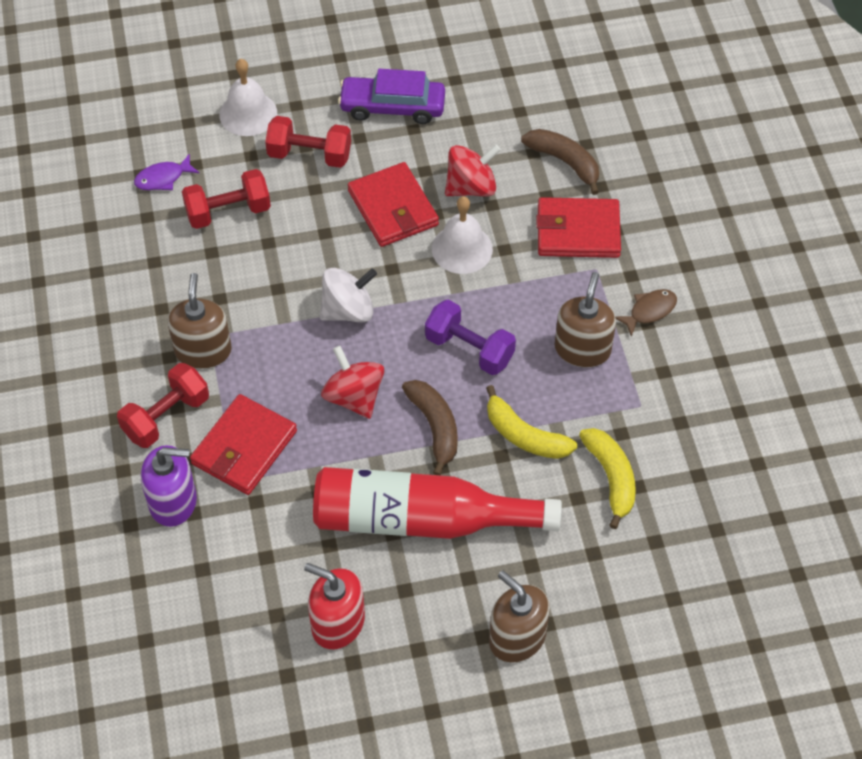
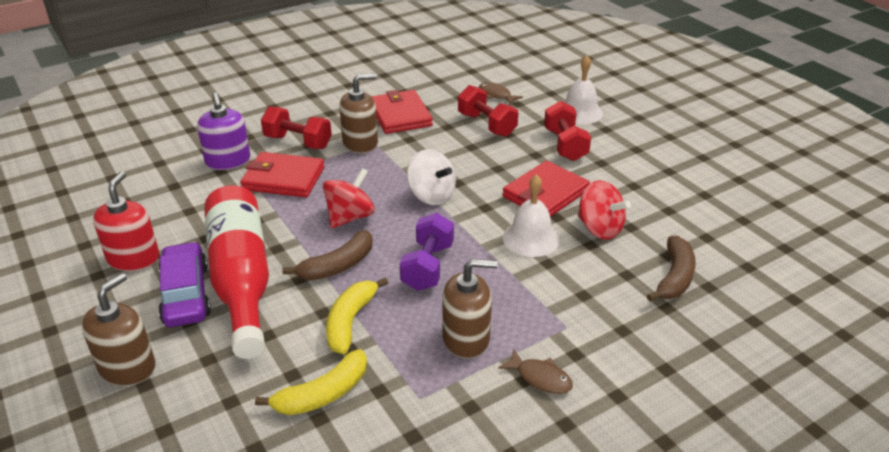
camera: 70 degrees right, 20 degrees down
purple fish [134,154,200,190] -> brown fish [479,82,523,105]
purple car [338,69,445,124] -> purple car moved to [158,241,211,327]
red wallet [536,197,621,258] -> red wallet moved to [371,90,433,134]

